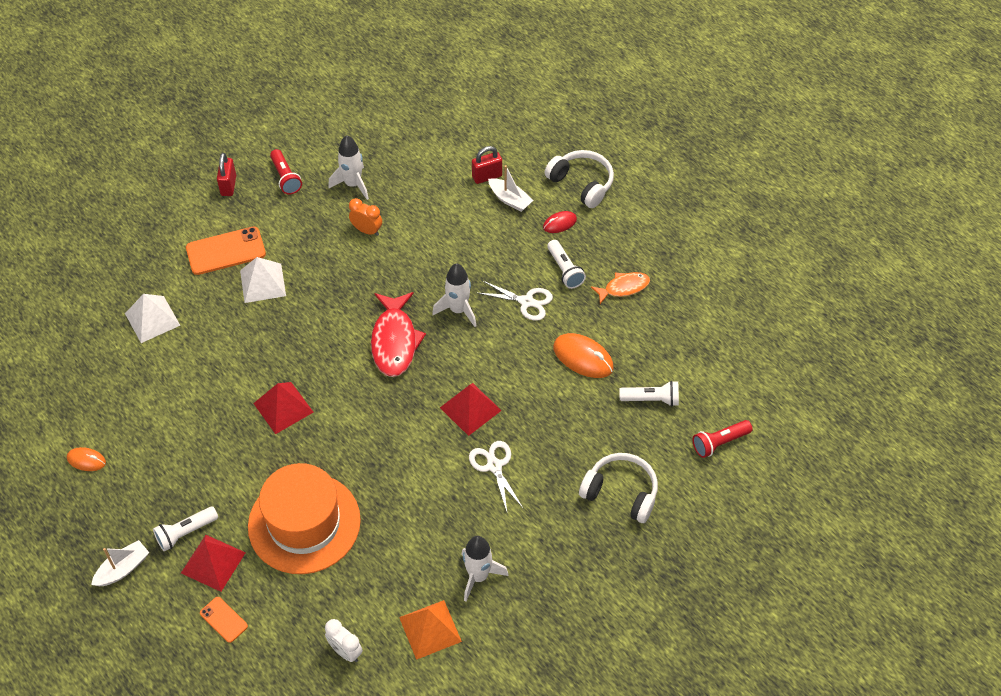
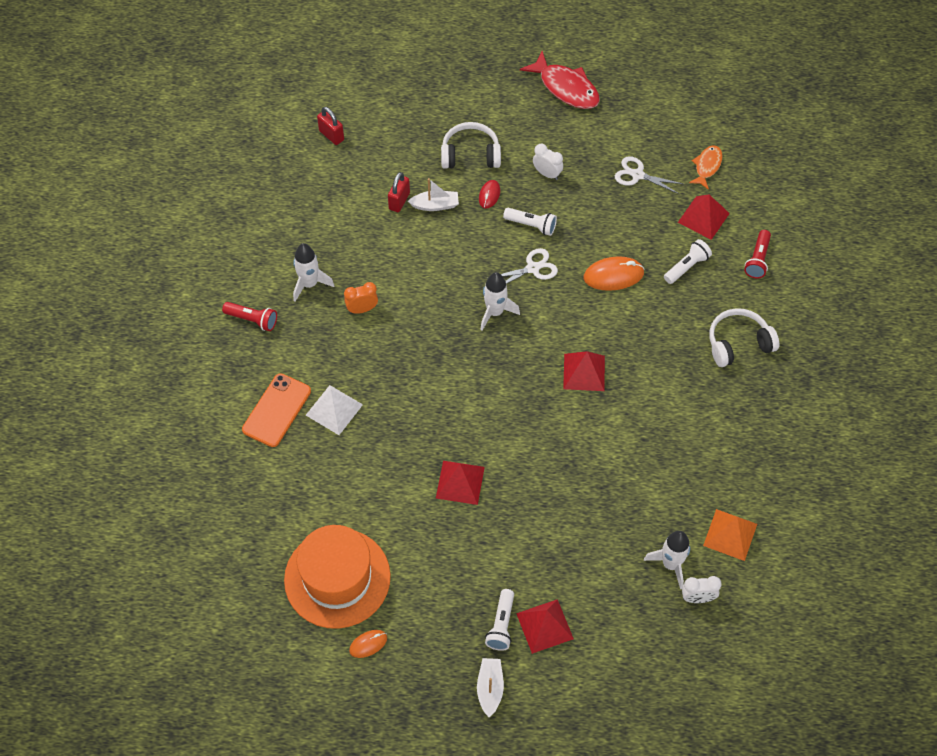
camera: 45 degrees left, 5 degrees up
white pyramid [125,294,181,343] -> none
orange phone [200,597,248,643] -> none
red padlock [217,153,236,196] -> red padlock moved to [317,107,344,145]
orange hat [248,463,361,574] -> orange hat moved to [284,525,391,629]
red fish [371,292,426,377] -> red fish moved to [520,51,600,109]
white rocket [461,536,508,602] -> white rocket moved to [644,531,690,589]
white scissors [469,441,524,512] -> white scissors moved to [615,156,683,194]
orange fish [591,272,650,304] -> orange fish moved to [689,145,723,190]
none -> white clock [533,144,563,180]
none -> red pyramid [678,195,730,240]

